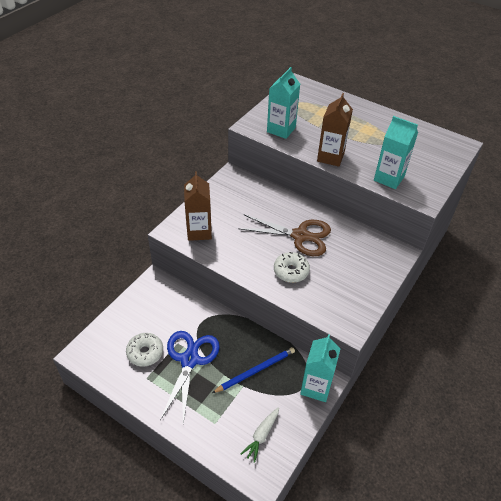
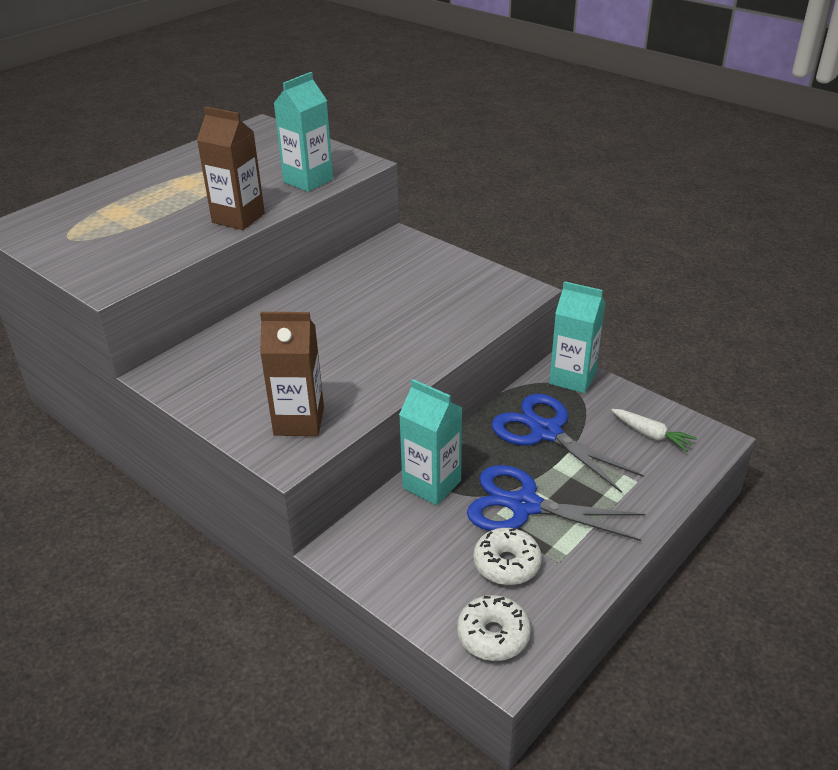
camera: 80 degrees left, 10 degrees down
blue pencil [212,347,295,393] -> blue scissors [491,394,644,493]
brown scissors [238,214,331,256] -> none
turquoise carton [267,67,300,139] -> turquoise carton moved to [399,379,463,506]
white donut [274,252,310,283] -> white donut moved to [457,595,531,661]

